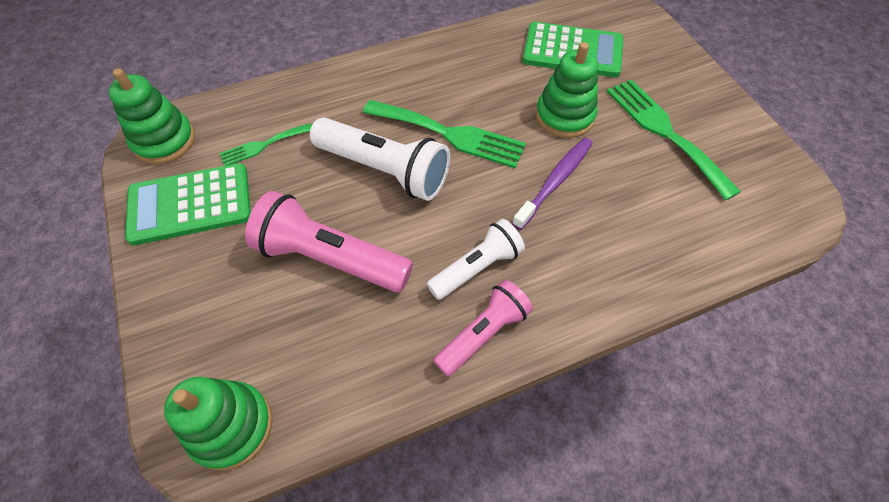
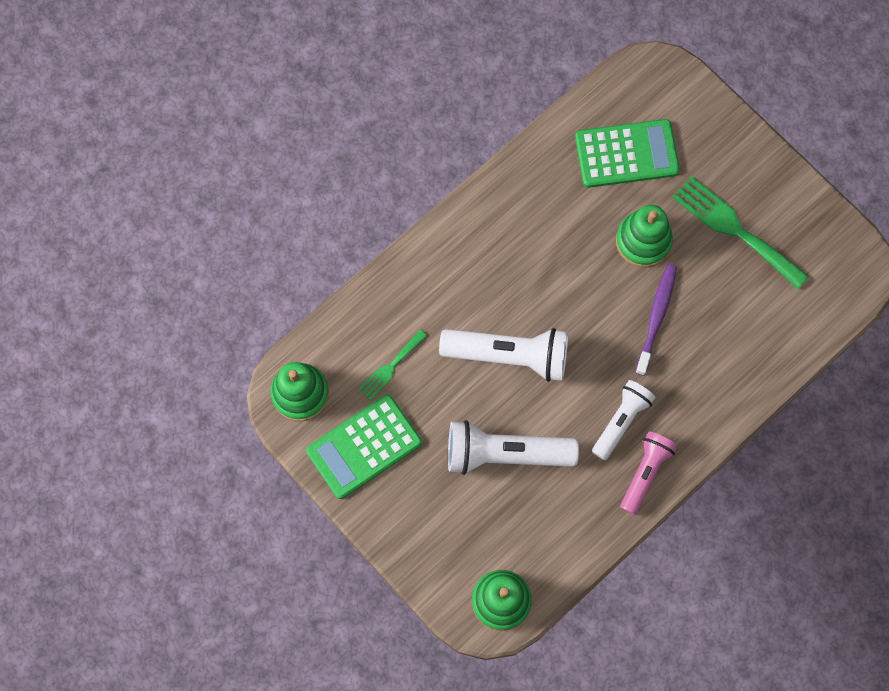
camera: 20 degrees left, 15 degrees up
pink flashlight [245,191,413,292] -> white flashlight [448,420,579,475]
green fork [363,100,526,168] -> none

